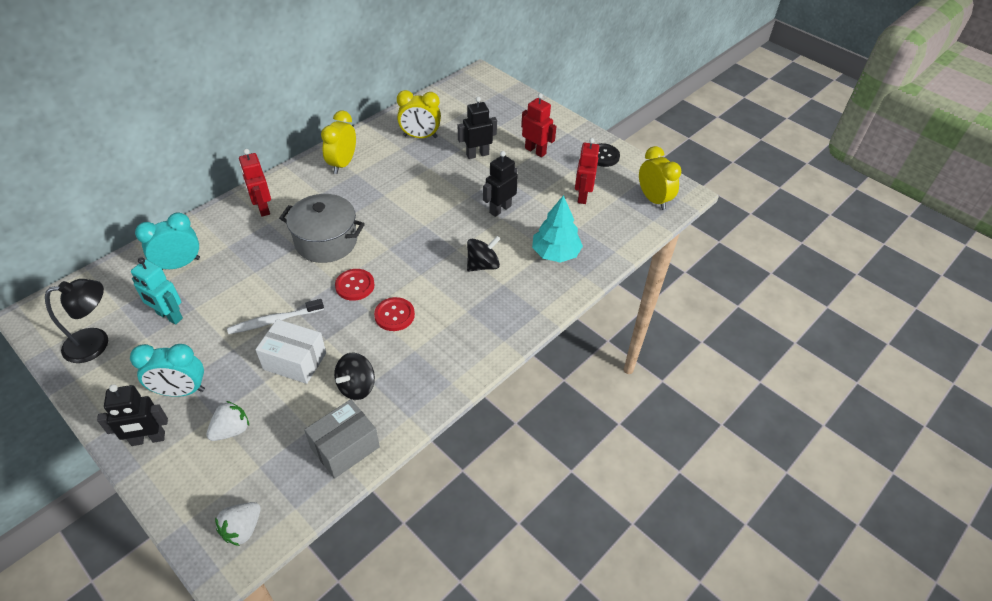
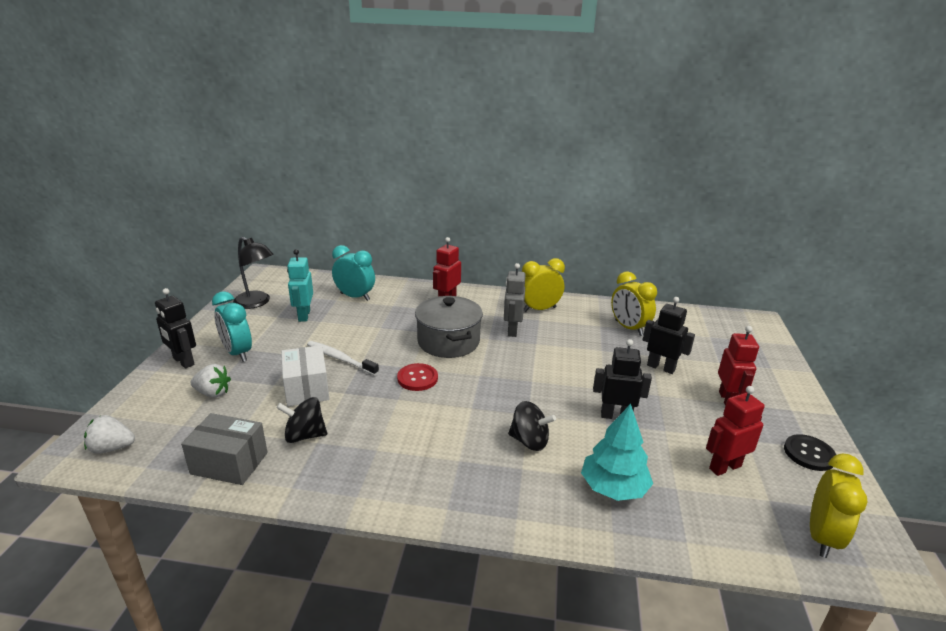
camera: 55 degrees right, 20 degrees down
red button [374,297,415,331] -> none
none -> grey robot [504,263,526,337]

